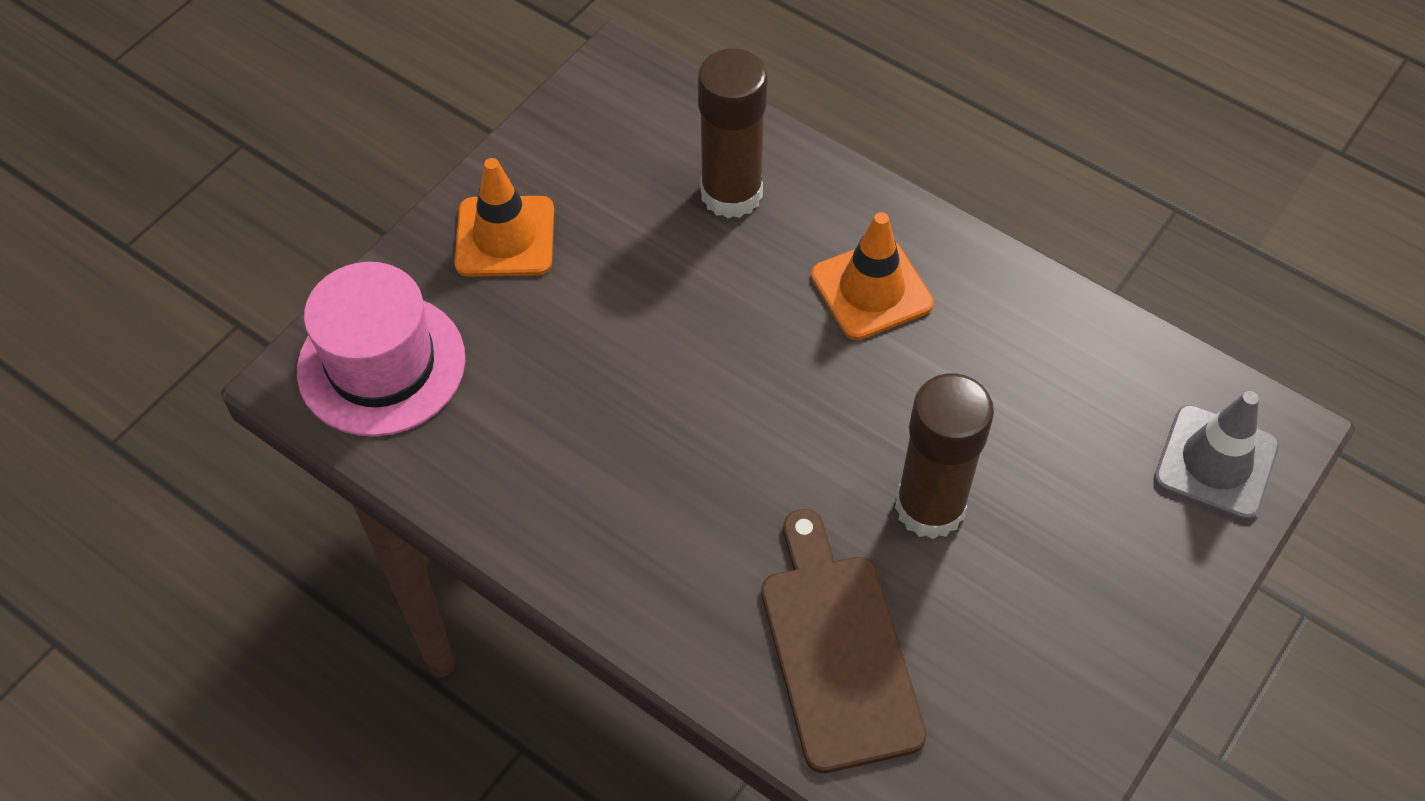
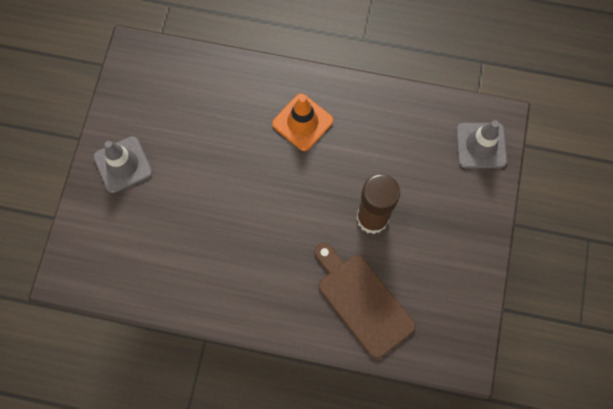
camera: 25 degrees left, 15 degrees up
pink hat [297,262,465,437] -> none
orange traffic cone [455,158,554,277] -> grey traffic cone [93,136,152,193]
brown glue stick [698,49,768,218] -> none

